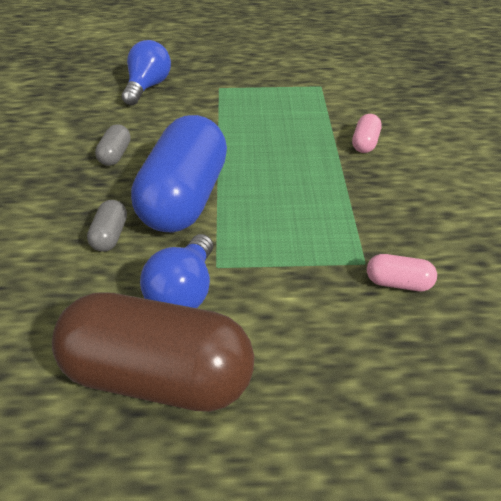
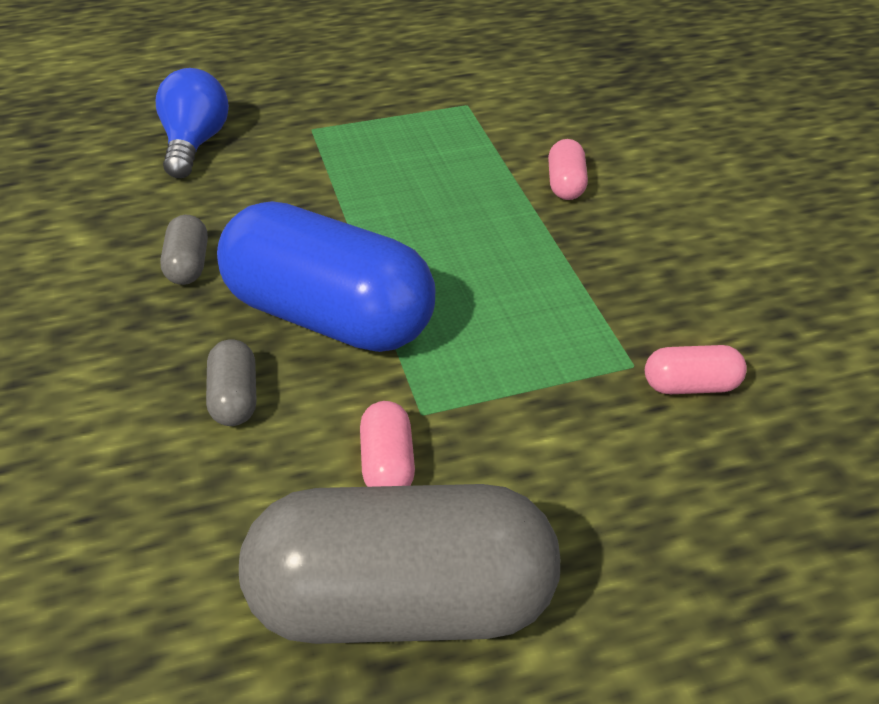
camera: 15 degrees left, 0 degrees up
brown capsule [52,292,254,412] -> grey capsule [239,484,560,644]
blue capsule [131,115,227,232] -> blue capsule turned 60 degrees counterclockwise [217,201,436,352]
blue light bulb [140,234,213,308] -> pink capsule [360,401,415,487]

